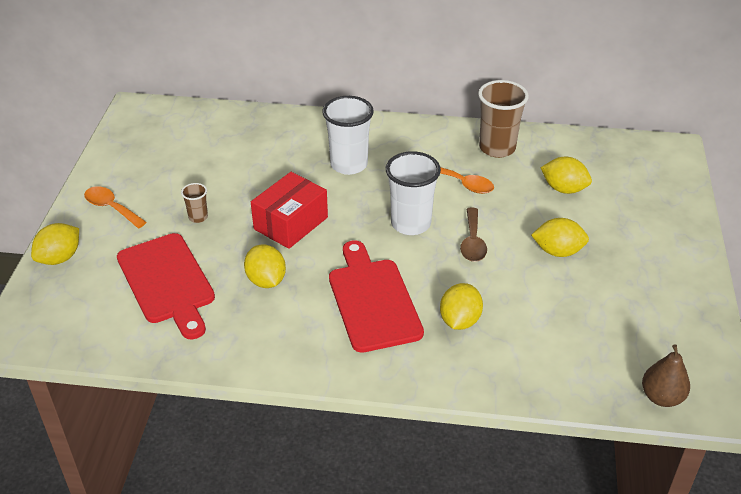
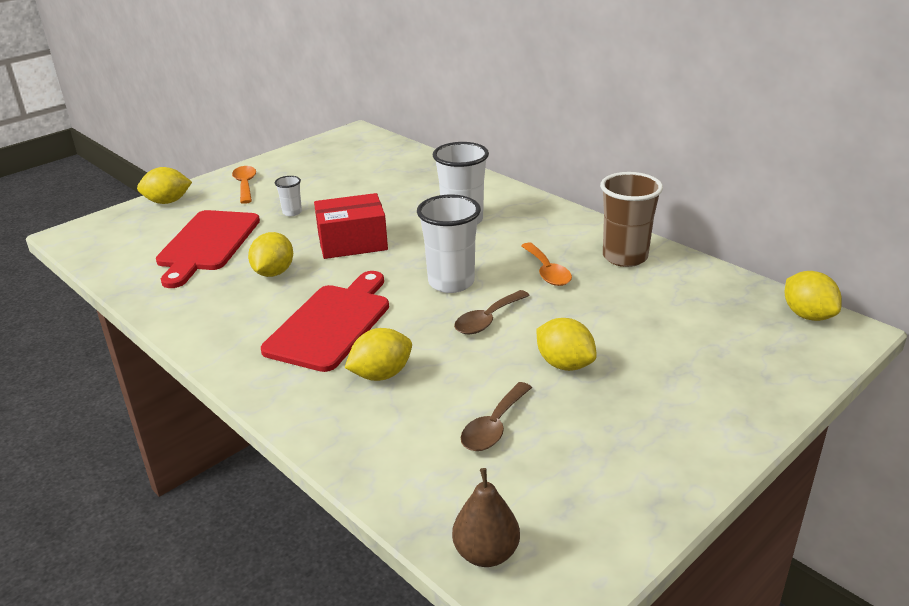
camera: 40 degrees right, 10 degrees down
brown cup [181,183,208,223] -> white cup [275,176,302,216]
yellow lemon [540,157,592,194] -> yellow lemon moved to [785,271,842,321]
none -> brown spoon [461,382,532,451]

